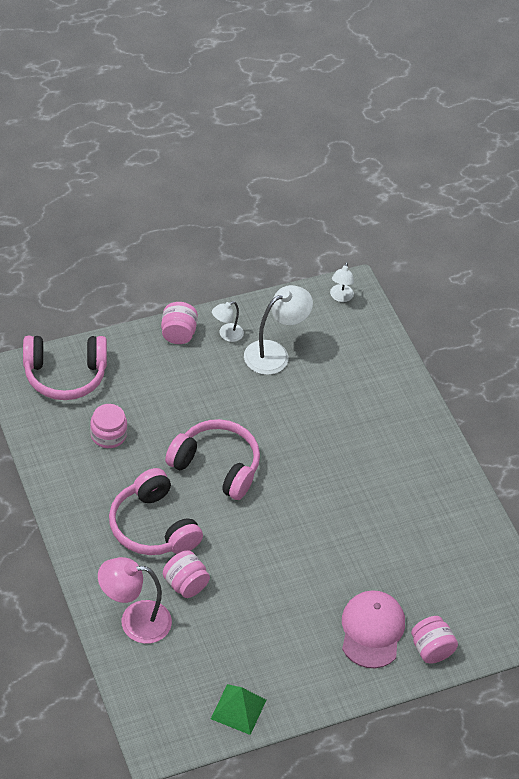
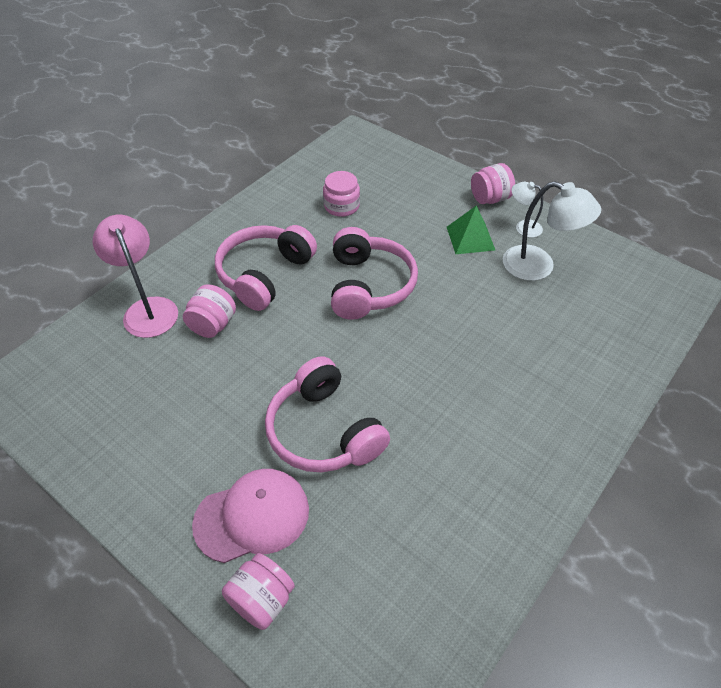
camera: 65 degrees right, 0 degrees up
pink headphones [23,336,107,400] -> pink headphones moved to [265,356,390,472]
green pyramid [211,684,266,735] -> green pyramid moved to [447,205,495,254]
white lamp [330,262,354,302] -> none

